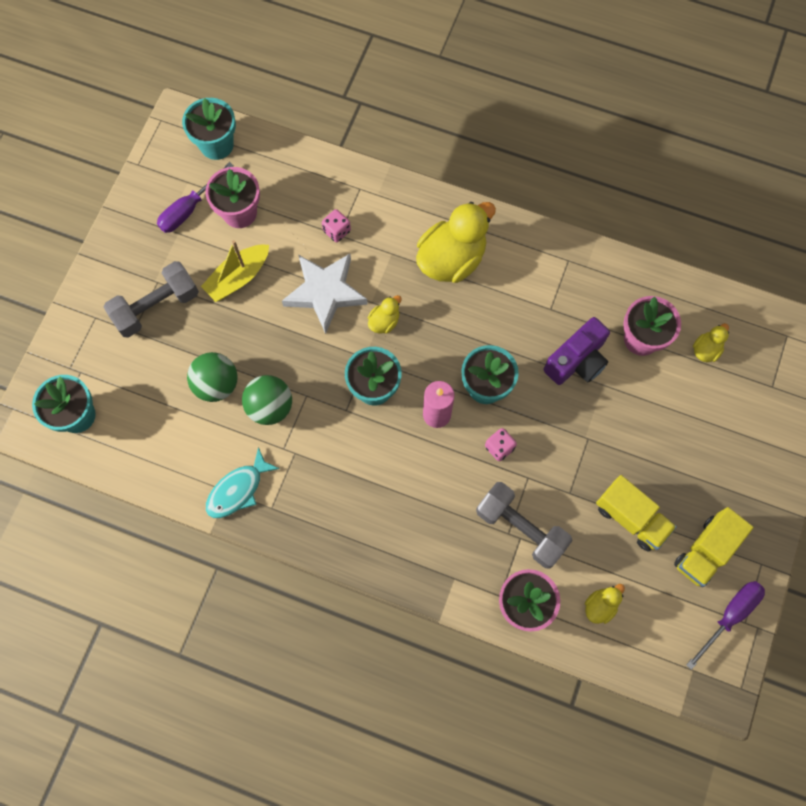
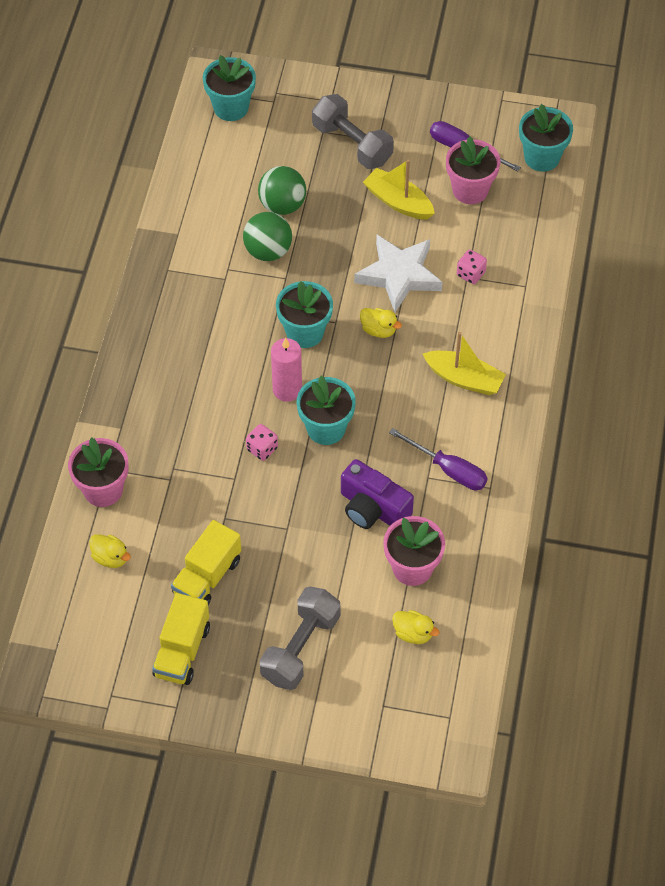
camera: 80 degrees right, 15 degrees down
turquoise fish [206,447,280,518] -> none
yellow duck [416,202,496,283] -> yellow boat [423,332,506,395]
grey dumbbell [476,482,573,568] -> grey dumbbell moved to [260,587,341,690]
yellow truck [674,507,754,587] -> yellow truck turned 105 degrees counterclockwise [152,593,210,685]
purple screwdriver [686,581,765,670] -> purple screwdriver moved to [389,428,488,490]

